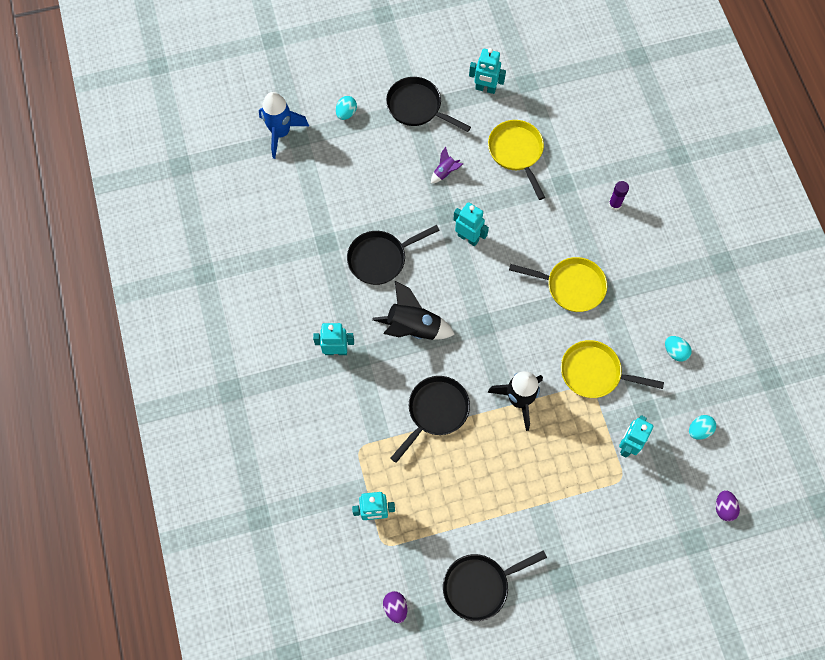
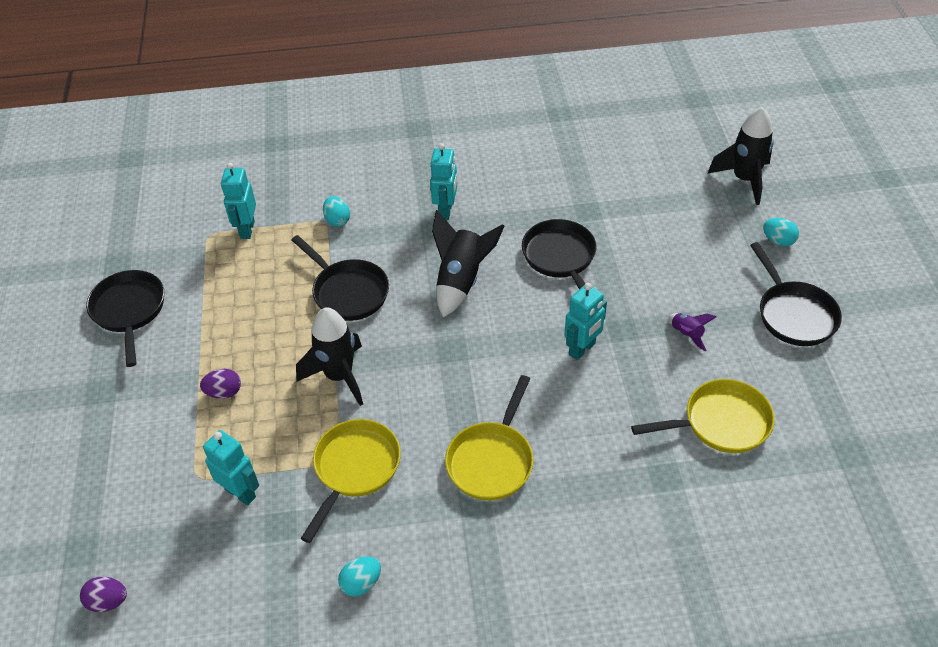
camera: 100 degrees right, 20 degrees down
blue rocket [259,92,309,159] -> black rocket [708,107,774,205]
purple egg [383,591,407,623] -> purple egg moved to [200,369,241,399]
black pan [386,77,471,132] -> black pan turned 120 degrees clockwise [750,242,842,346]
turquoise robot [469,48,506,94] -> none
purple glue stick [609,181,629,211] -> none
turquoise egg [689,415,716,439] -> turquoise egg moved to [323,196,350,227]

